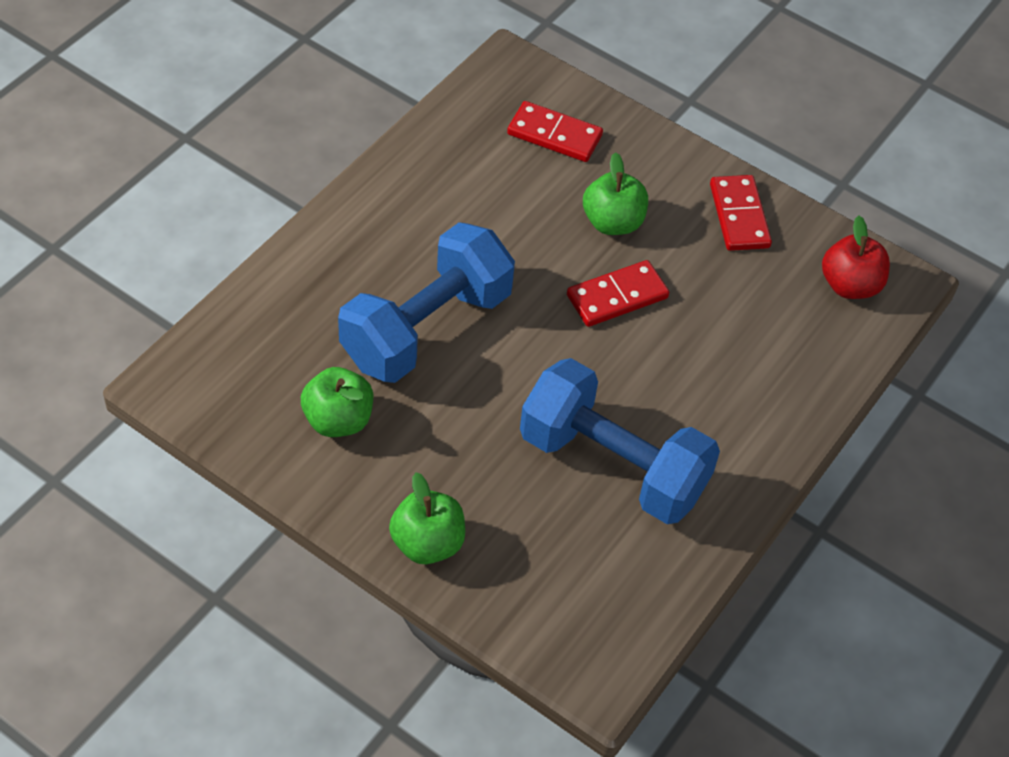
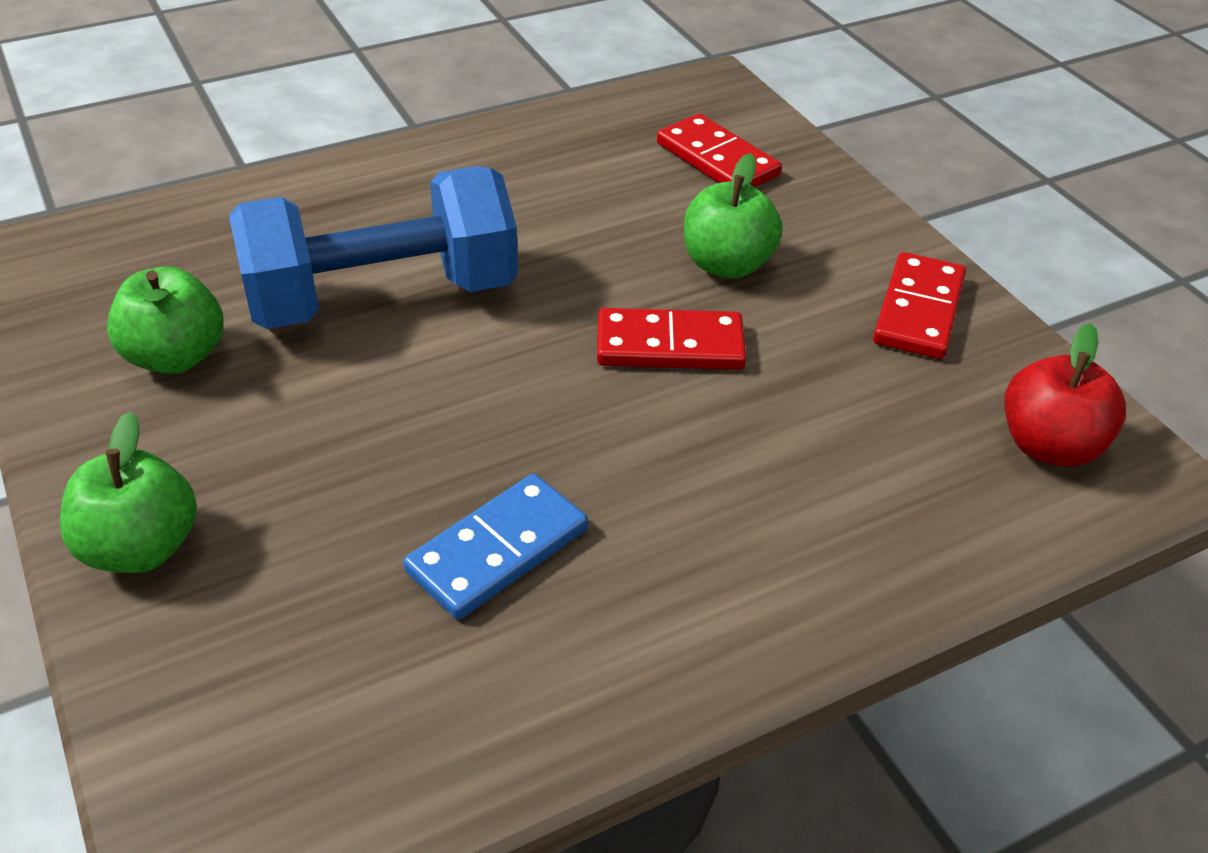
camera: 30 degrees right, 10 degrees down
blue dumbbell [520,358,720,524] -> blue domino [403,474,588,620]

